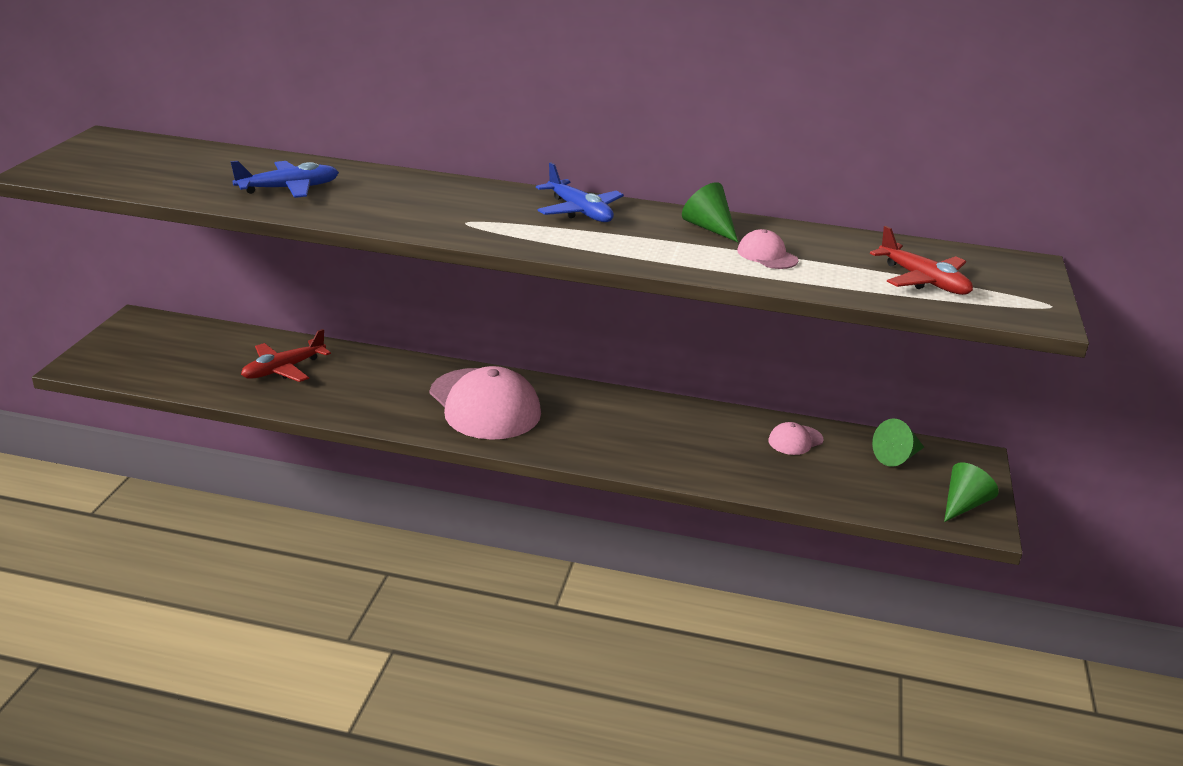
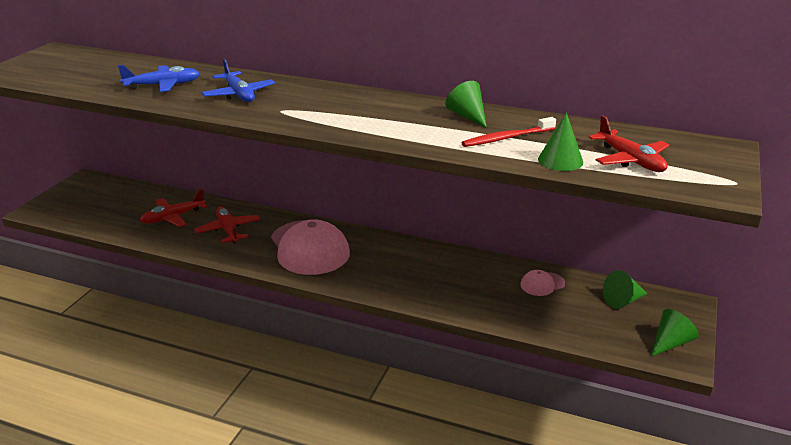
camera: 10 degrees right, 0 degrees up
blue plane [536,162,624,222] -> blue plane moved to [201,58,275,102]
pink cap [737,229,798,269] -> red toothbrush [461,117,556,147]
none -> red plane [194,206,260,244]
none -> green cone [538,113,583,171]

